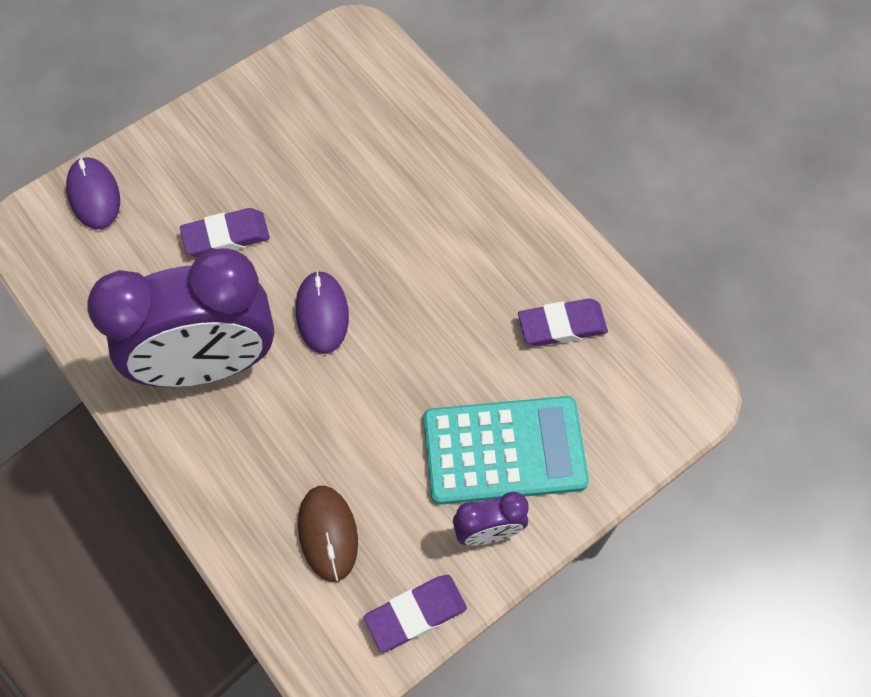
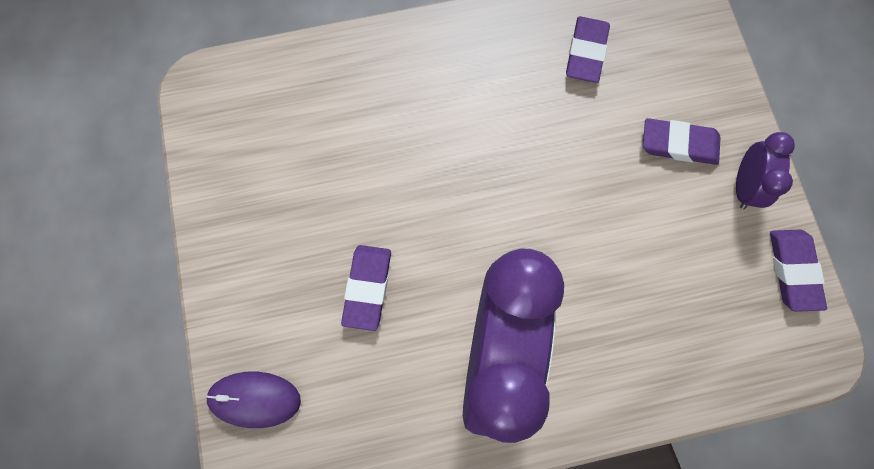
camera: 65 degrees left, 10 degrees up
purple mouse [296,271,349,354] -> none
brown mouse [298,486,358,582] -> none
turquoise calculator [423,396,589,505] -> purple eraser [643,118,721,165]

